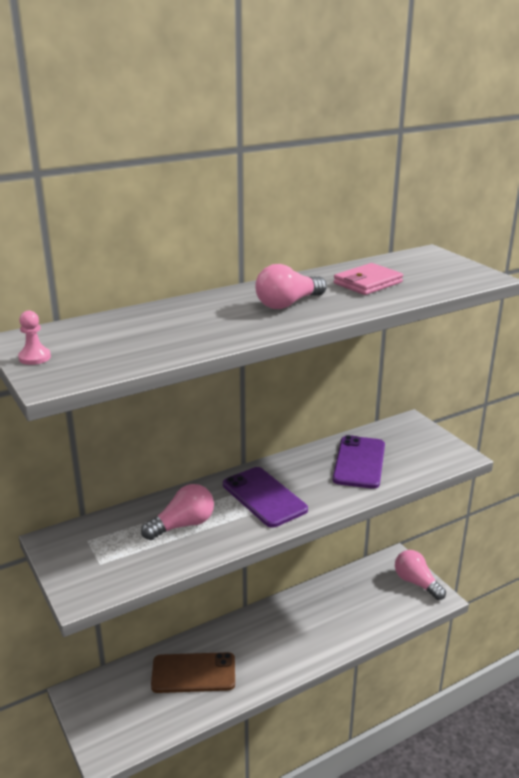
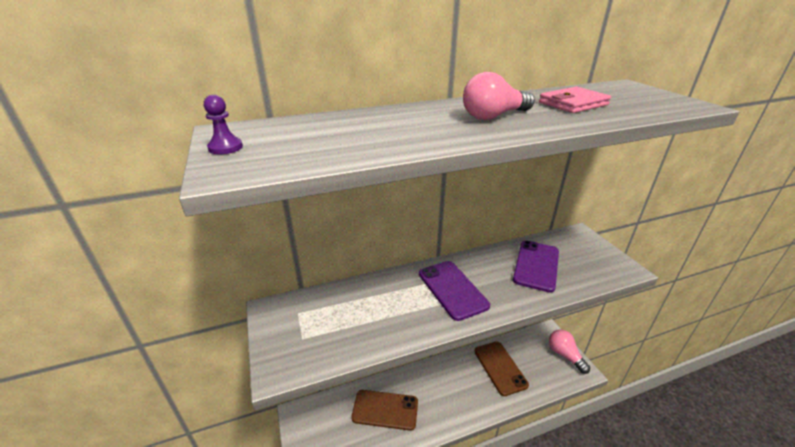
camera: 10 degrees right, 5 degrees up
pink pawn [18,311,51,365] -> purple pawn [204,95,243,154]
pink light bulb [141,484,214,540] -> none
none -> brown phone [474,341,529,396]

